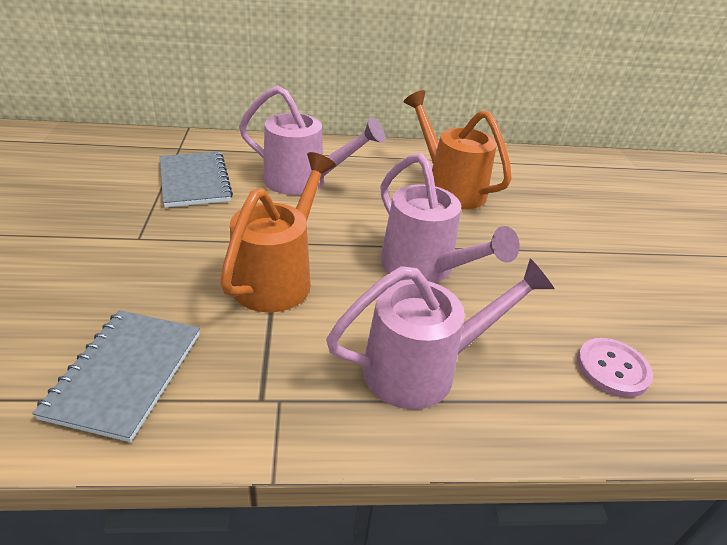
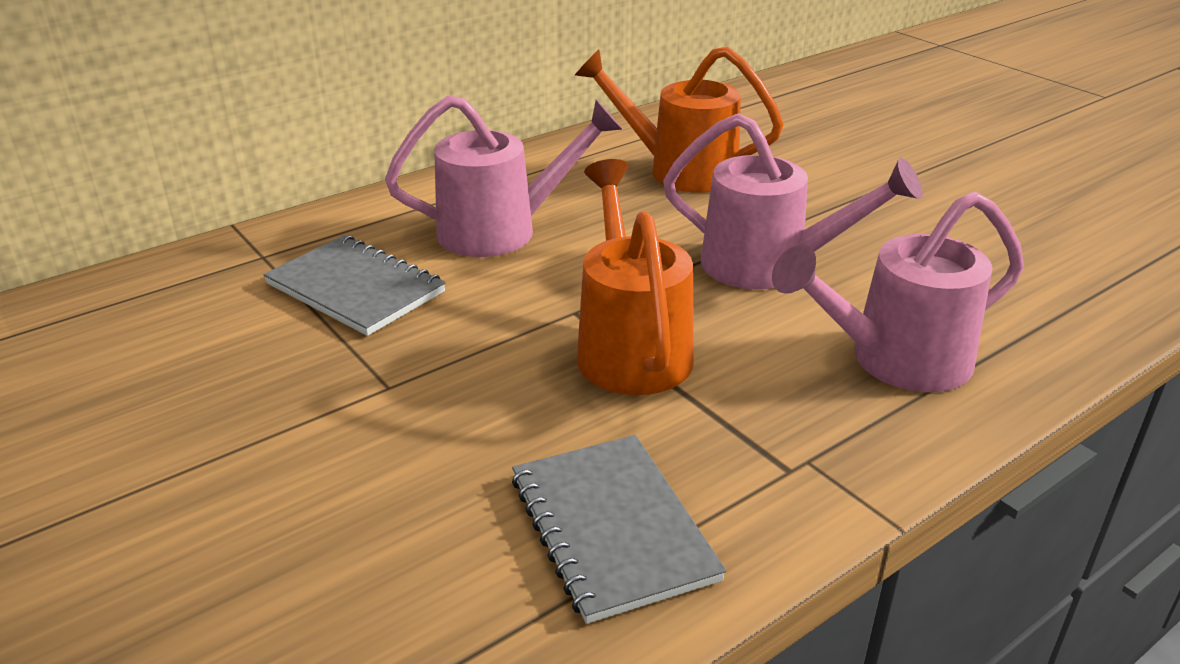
camera: 30 degrees left, 5 degrees down
pink watering can [326,258,555,409] -> pink watering can turned 150 degrees counterclockwise [772,191,1024,392]
pink button [577,338,653,398] -> none

